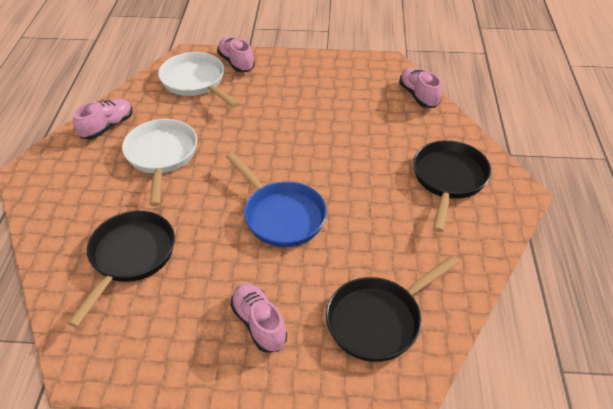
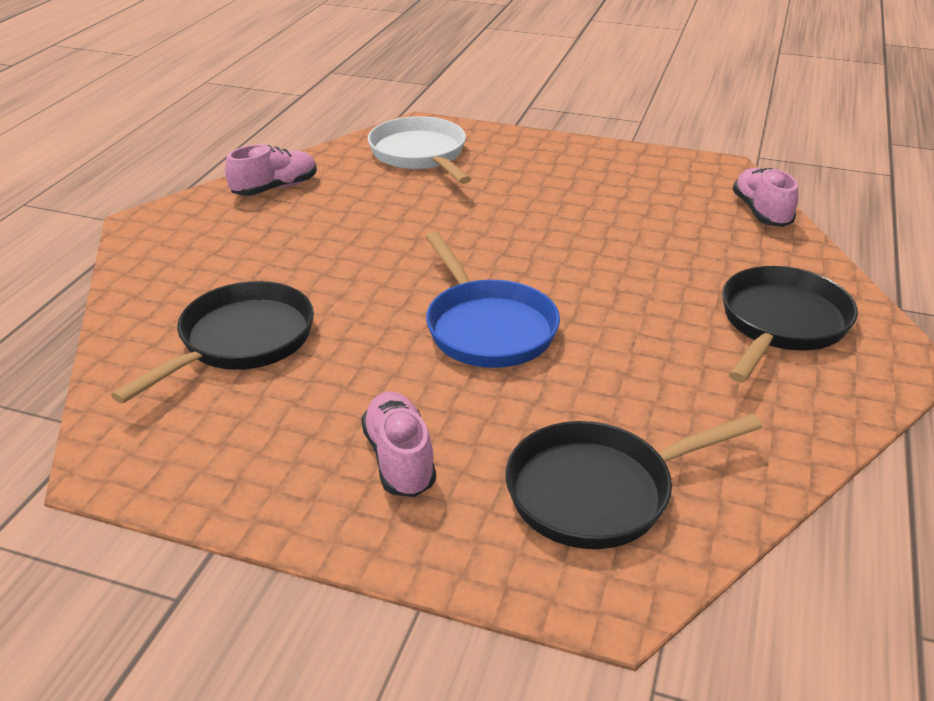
camera: 15 degrees right, 10 degrees down
white pan [122,119,197,206] -> none
pink shoe [217,37,255,72] -> none

